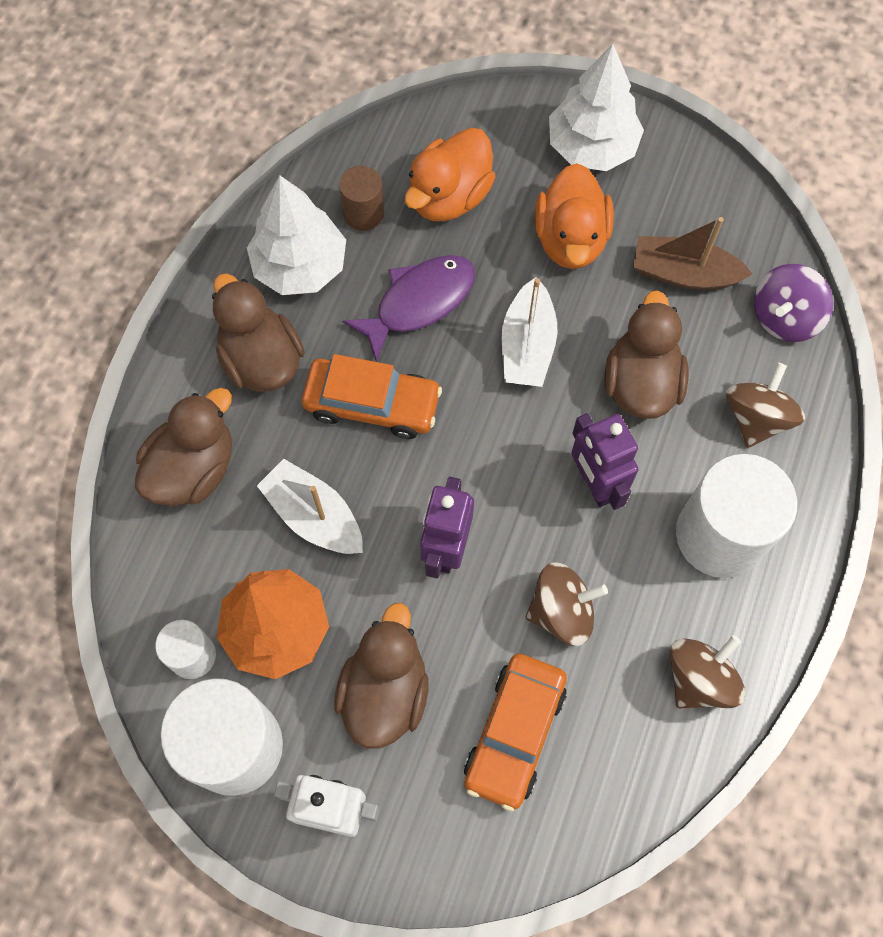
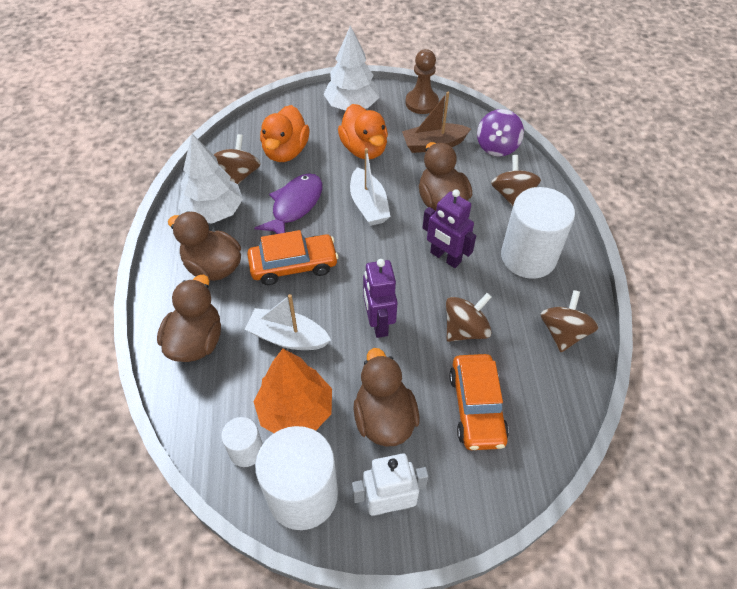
camera: 25 degrees left, 15 degrees down
brown cylinder [339,166,384,231] -> brown spinning top [214,134,261,184]
none -> brown pawn [405,49,439,114]

